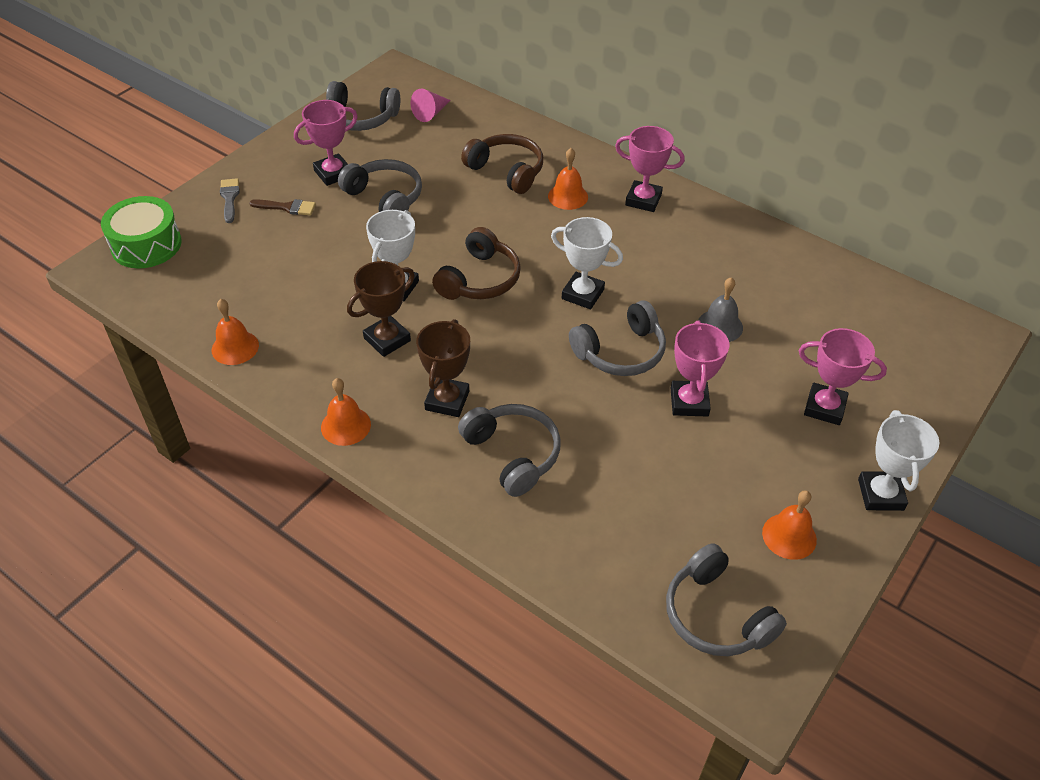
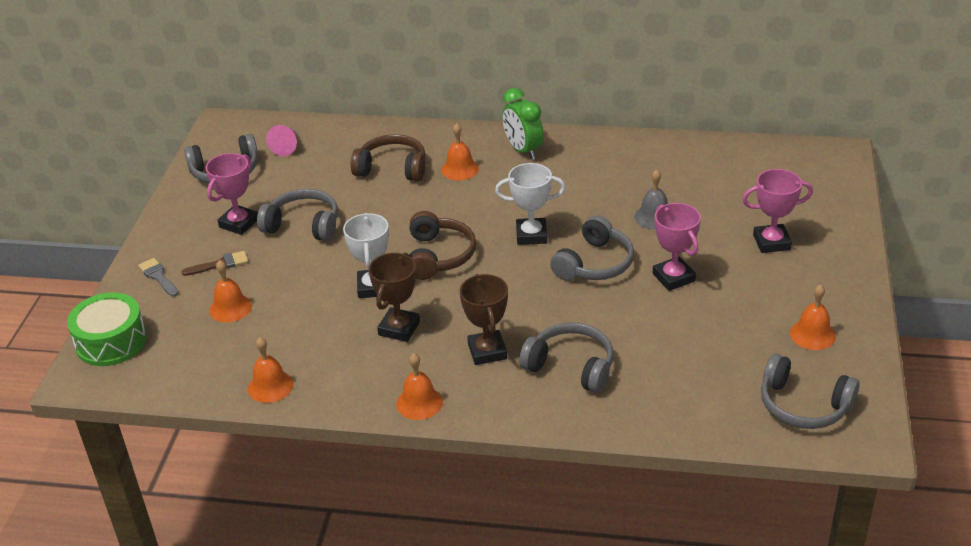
camera: 25 degrees left, 10 degrees down
pink trophy [615,126,685,212] -> green clock [502,88,544,159]
white trophy [858,410,939,511] -> none
none -> orange bell [209,260,252,323]

